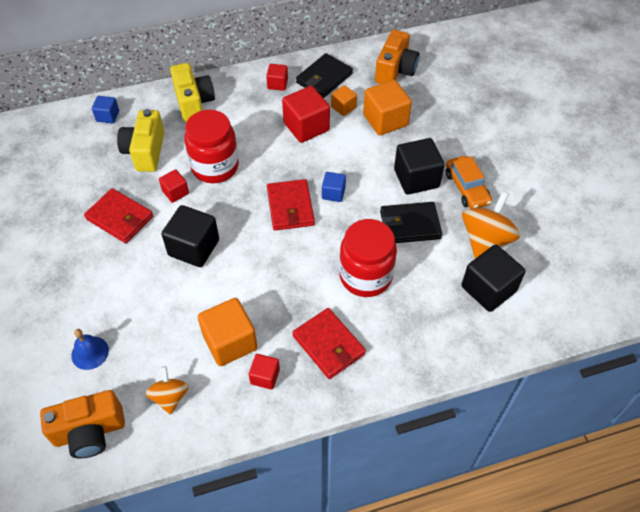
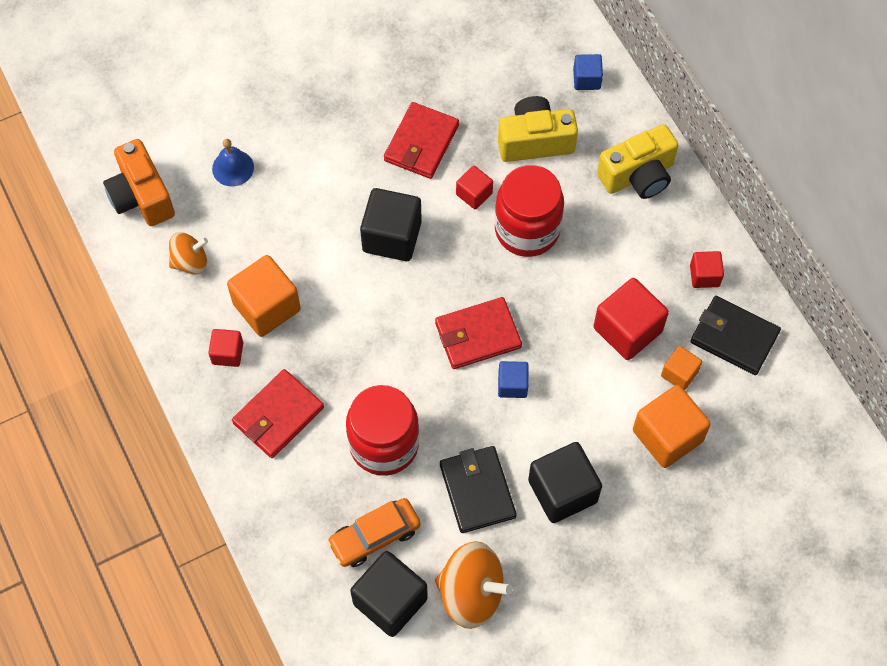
camera: 80 degrees right, 10 degrees up
orange camera [375,30,419,84] -> none
orange car [446,156,492,208] -> orange car moved to [327,498,421,567]

